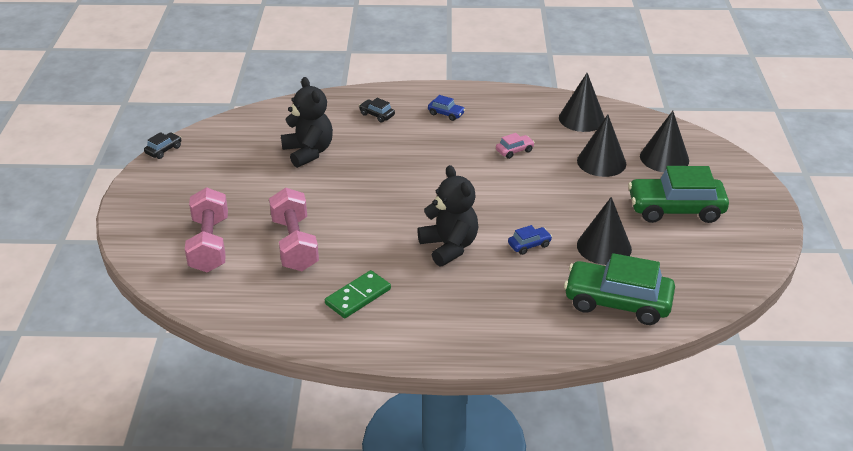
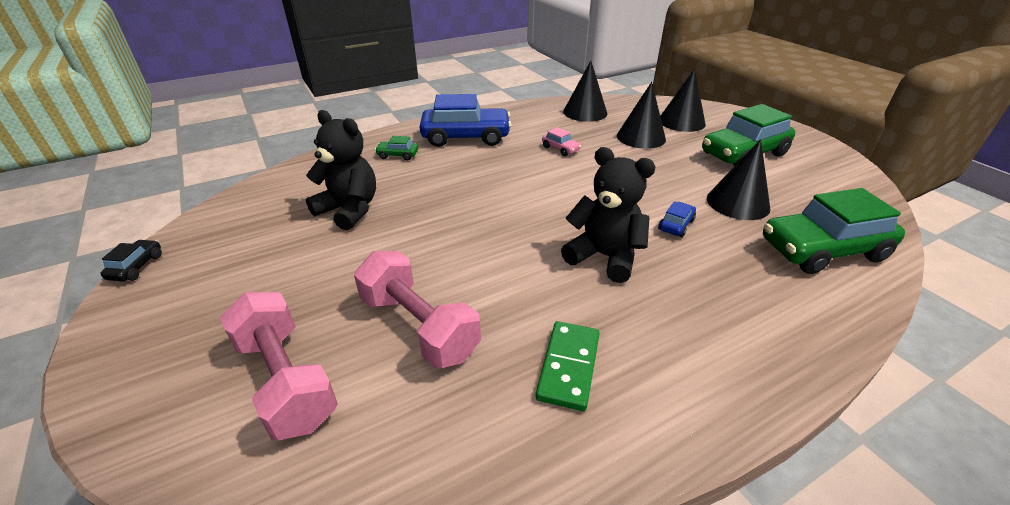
camera: 30 degrees left, 0 degrees up
black car [359,98,395,123] -> green car [375,136,418,160]
blue car [428,95,465,121] -> blue car [420,94,512,147], size x2.31
pink car [496,133,535,159] -> pink car turned 105 degrees clockwise [542,127,581,156]

